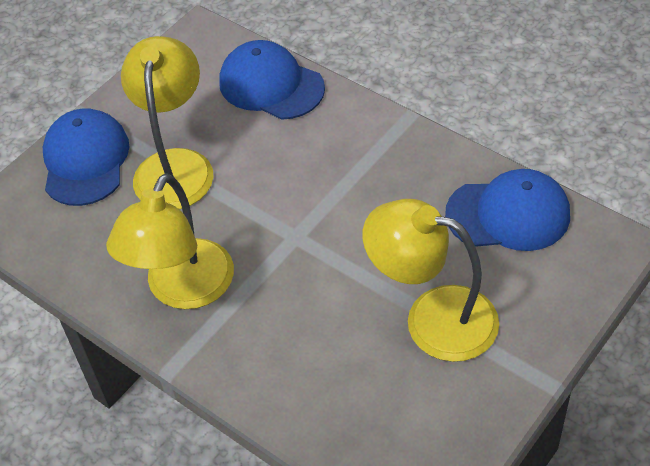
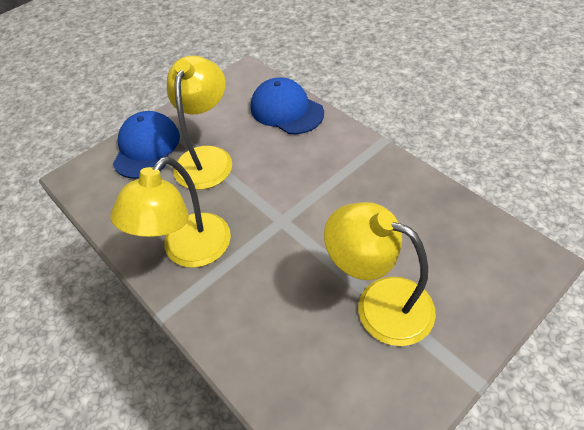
camera: 10 degrees right, 0 degrees up
blue cap [445,169,570,251] -> none

